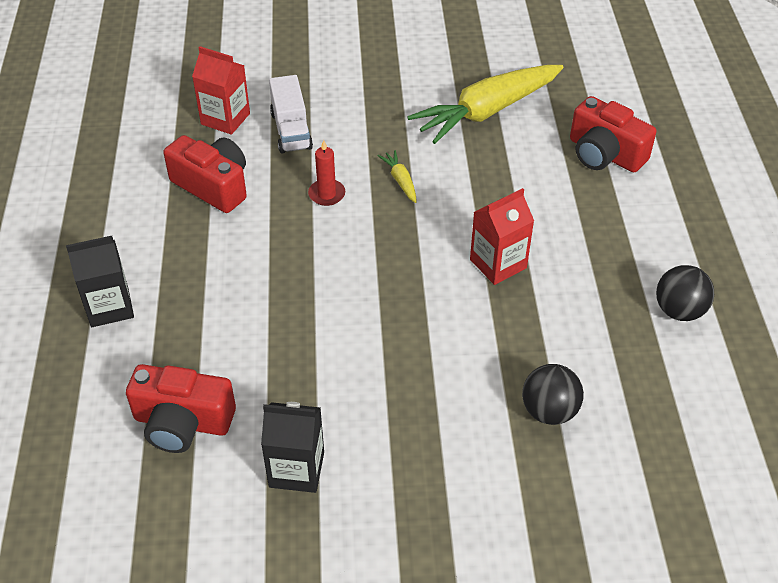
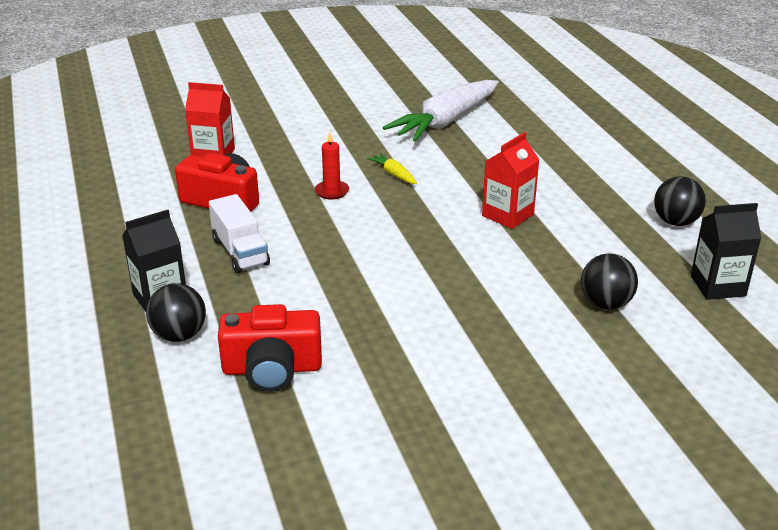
camera: 15 degrees left, 15 degrees down
black carton [261,402,324,493] -> black carton moved to [691,203,761,300]
white truck [269,75,313,154] -> white truck moved to [209,194,270,273]
yellow carrot [407,65,564,144] -> white carrot [383,80,498,142]
red camera [570,96,656,172] -> none
none -> black ball [146,283,206,342]

